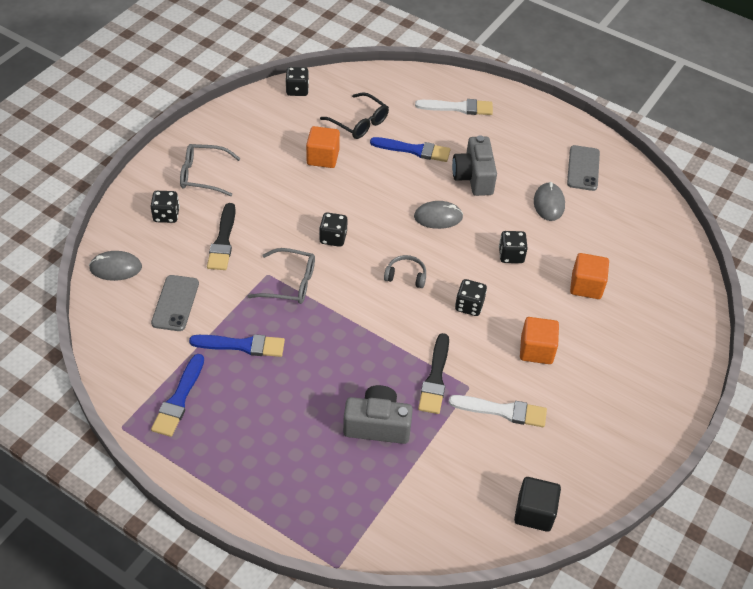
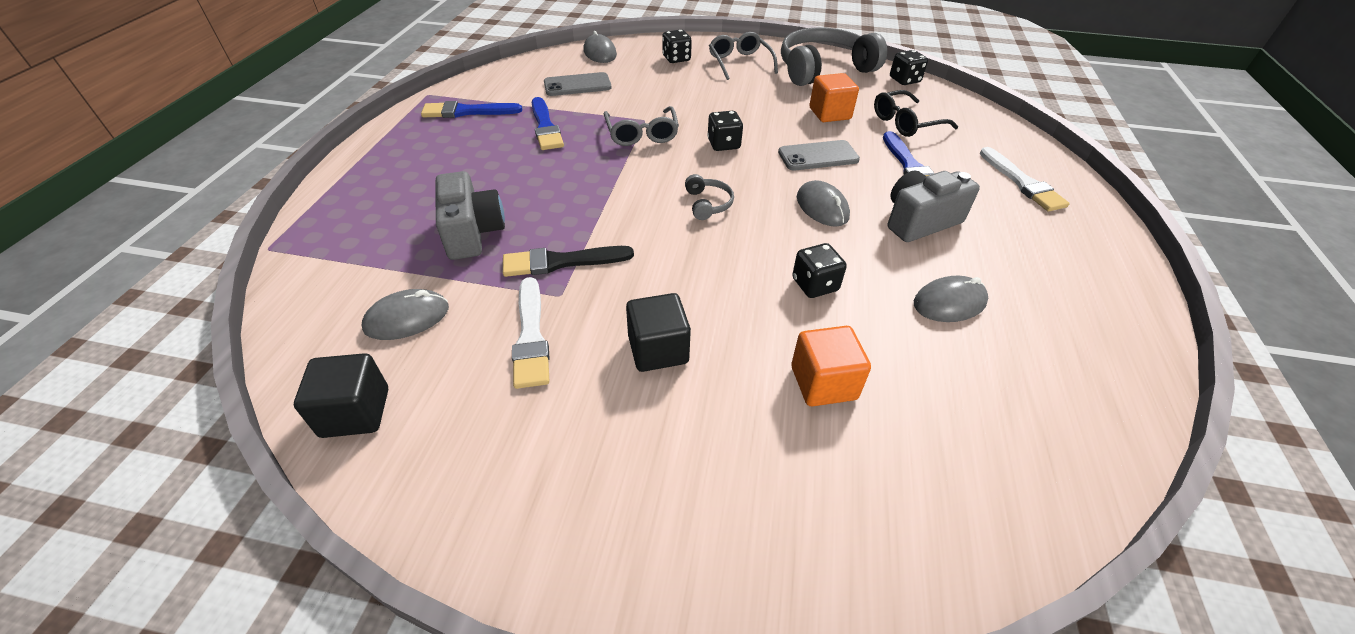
camera: 70 degrees right, 5 degrees down
black brush [207,203,236,270] -> none
black glasses [320,92,389,139] -> black glasses turned 45 degrees clockwise [874,90,958,137]
black dice [455,279,487,316] -> none
orange cube [520,317,559,364] -> black cube [626,293,691,372]
grey phone [567,145,600,191] -> grey phone moved to [778,140,860,170]
none -> grey mouse [362,289,449,340]
none -> grey headphones [781,27,887,86]

